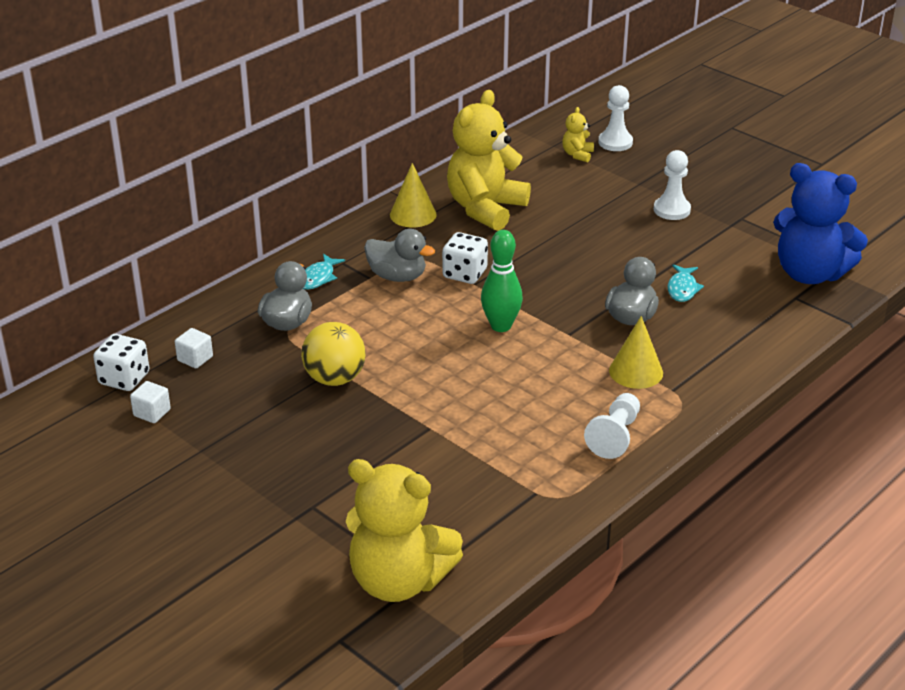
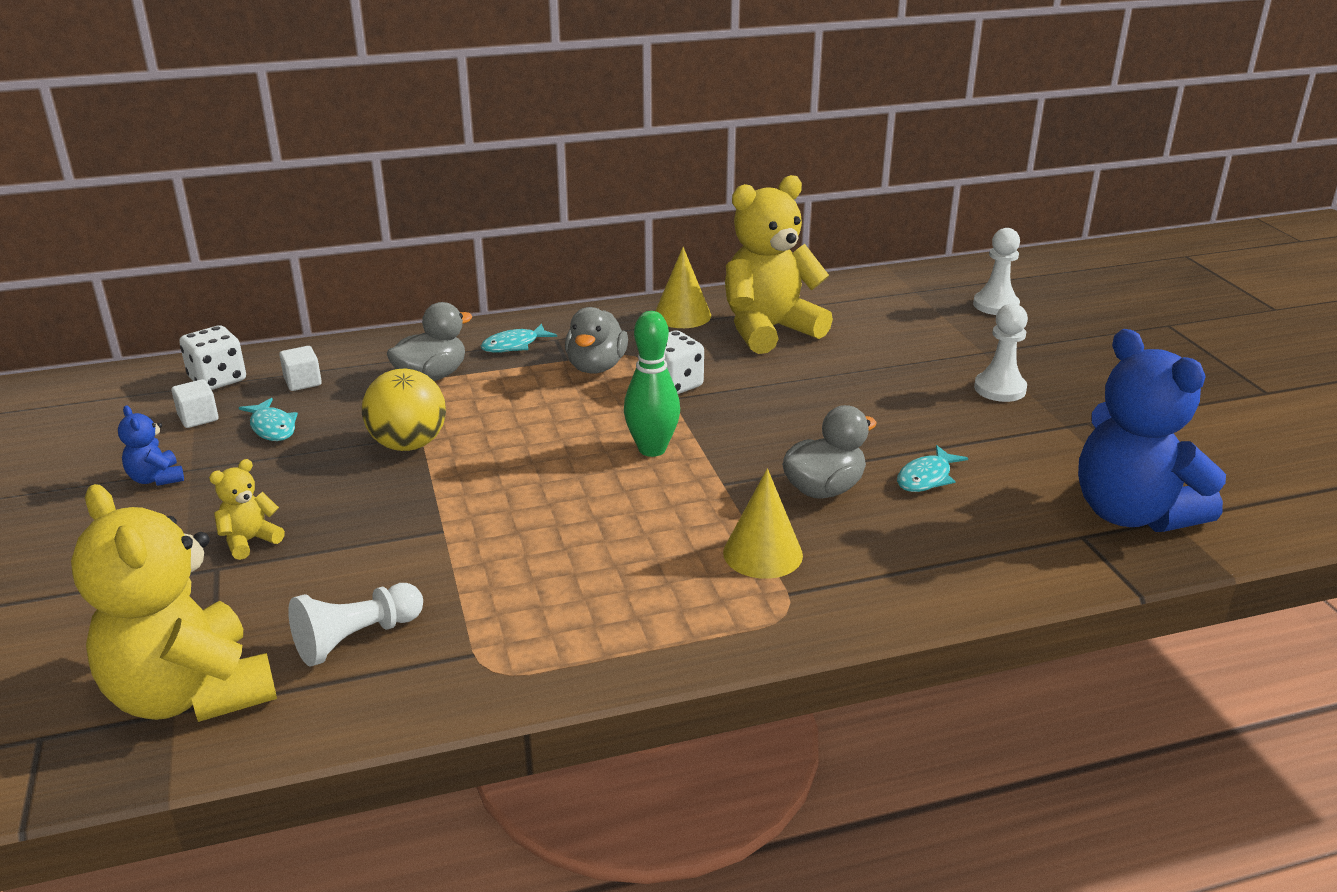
camera: 30 degrees right, 5 degrees down
grey duck [364,229,435,282] -> grey duck turned 45 degrees clockwise [565,307,628,374]
yellow teddy bear [562,107,594,162] -> yellow teddy bear moved to [209,459,285,560]
white pawn [584,393,640,459] -> white pawn moved to [288,583,423,667]
none -> blue teddy bear [118,405,184,486]
none -> turquoise fish [239,398,298,441]

